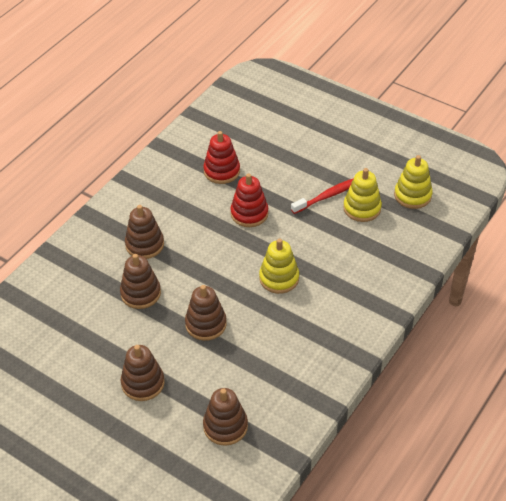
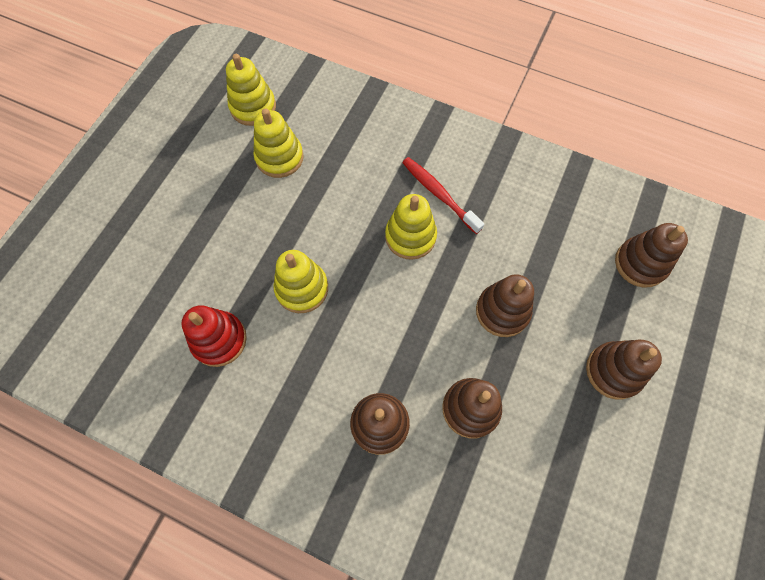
camera: 100 degrees left, 20 degrees up
red stacking toy [230,173,268,227] -> yellow stacking toy [274,250,328,313]
red toothbrush [291,178,354,214] -> red toothbrush moved to [402,157,484,234]

